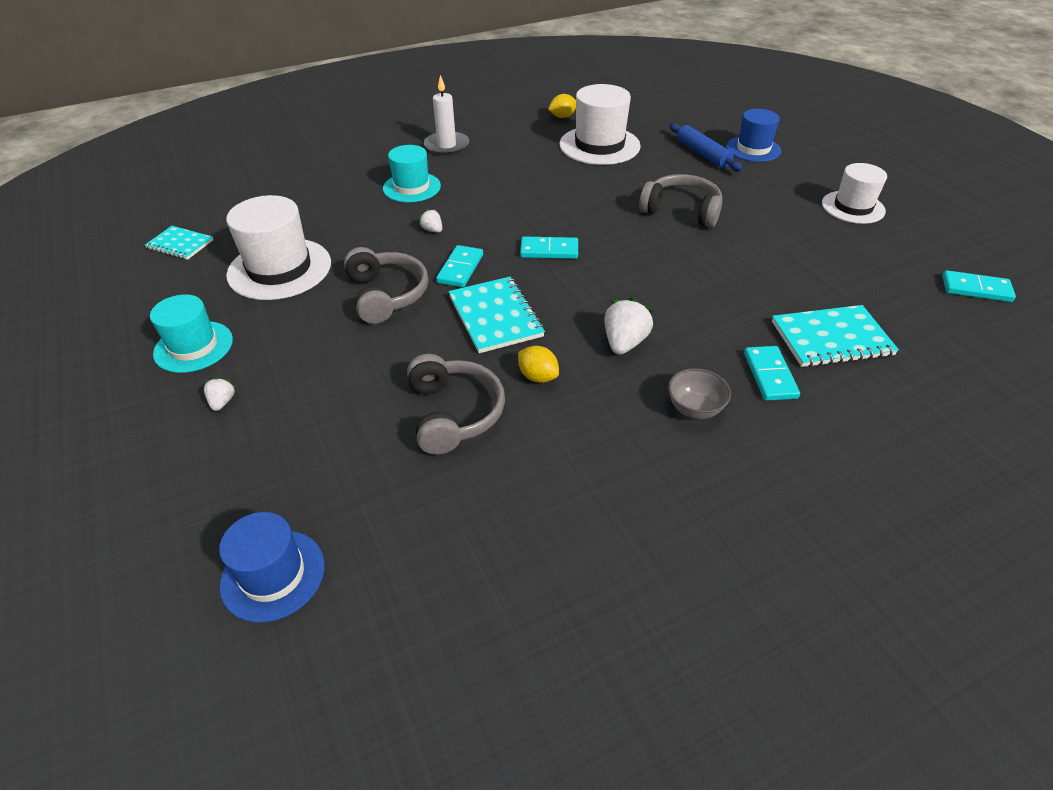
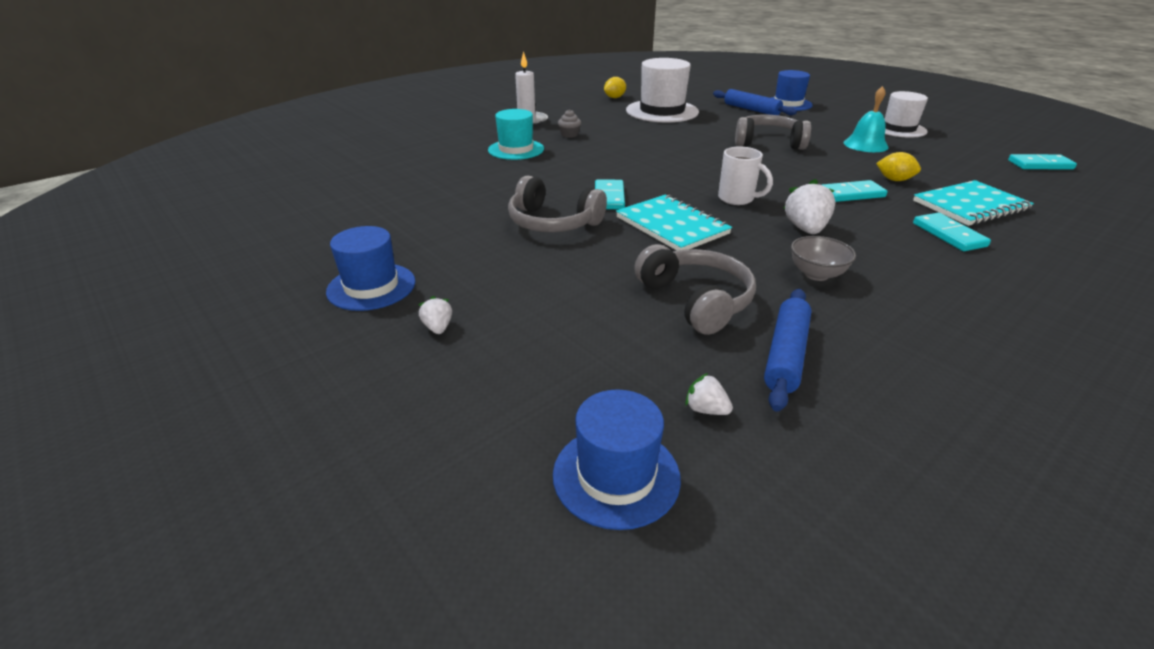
camera: 15 degrees left, 10 degrees down
turquoise notebook [145,226,213,260] -> none
turquoise hat [150,294,233,373] -> blue hat [326,226,415,311]
white hat [226,195,331,300] -> none
grey headphones [344,247,428,324] -> grey headphones turned 150 degrees clockwise [508,176,607,232]
white strawberry [419,209,442,233] -> white strawberry moved to [685,373,733,415]
yellow lemon [518,346,559,383] -> yellow lemon moved to [876,152,921,181]
turquoise domino [520,237,578,259] -> turquoise domino moved to [822,180,888,202]
grey bowl [668,368,731,419] -> grey bowl moved to [791,236,856,281]
none -> grey cupcake [558,109,581,138]
none -> white mug [718,147,773,205]
none -> blue rolling pin [764,289,812,412]
none -> turquoise bell [843,86,889,152]

